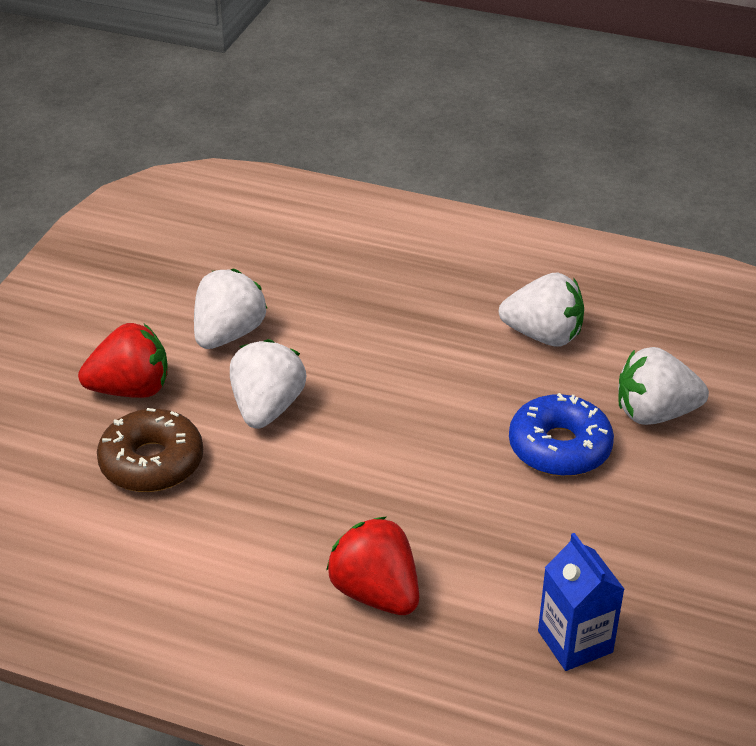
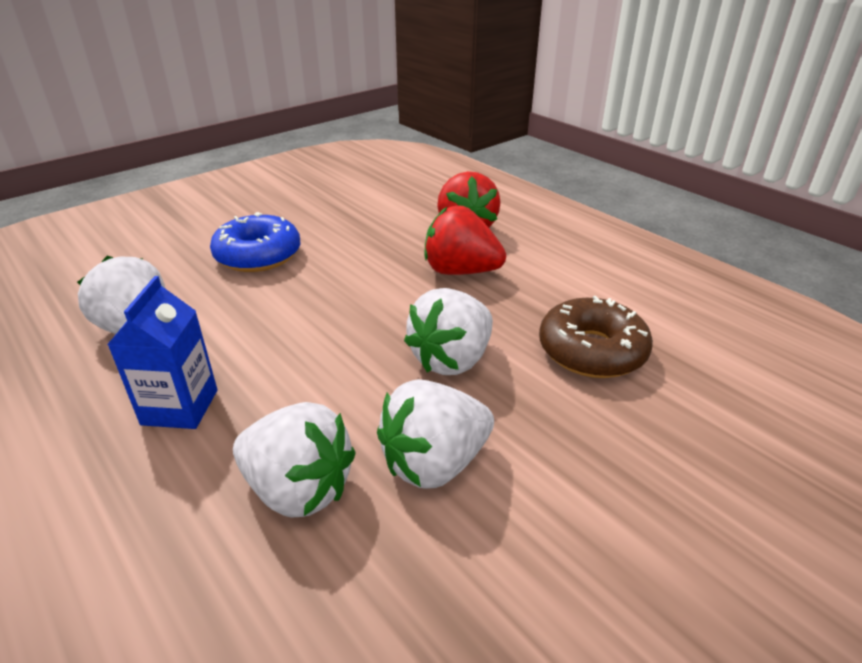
camera: 150 degrees left, 5 degrees down
red strawberry [78,323,168,398] -> red strawberry moved to [424,205,506,275]
blue carton [538,533,625,671] -> blue carton moved to [107,276,217,429]
white strawberry [618,347,709,425] -> white strawberry moved to [233,402,355,518]

